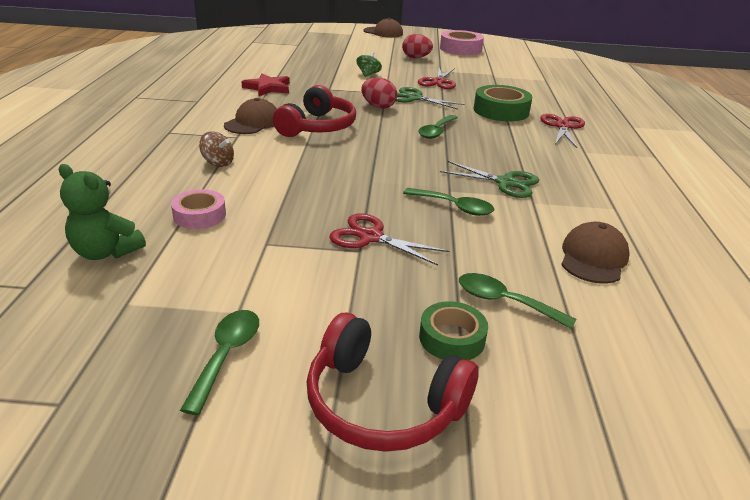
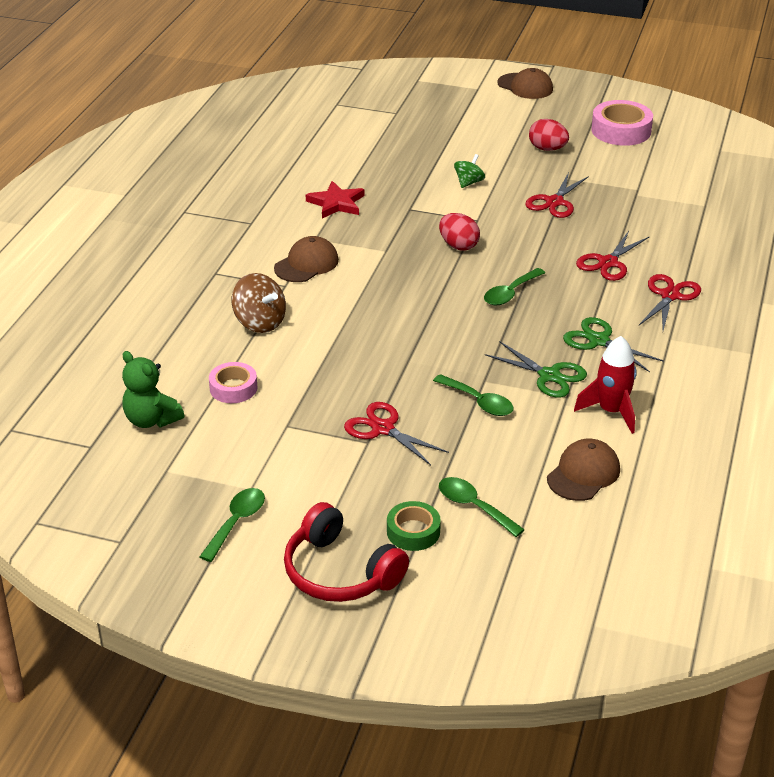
camera: 15 degrees right, 5 degrees up
brown spinning top [199,132,234,167] -> brown spinning top [232,273,286,333], size x1.57
red headphones [273,85,356,137] -> none
green scissors [396,87,465,109] -> green scissors moved to [563,317,664,372]
green tape [474,85,532,121] -> red scissors [576,231,649,281]
none -> red rocket [574,336,637,434]

